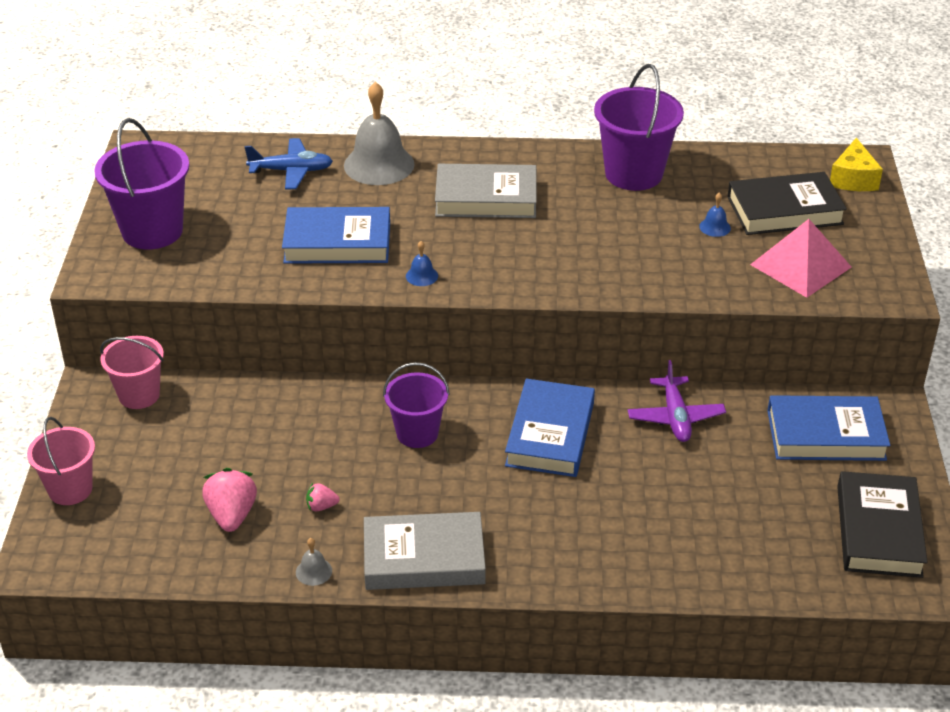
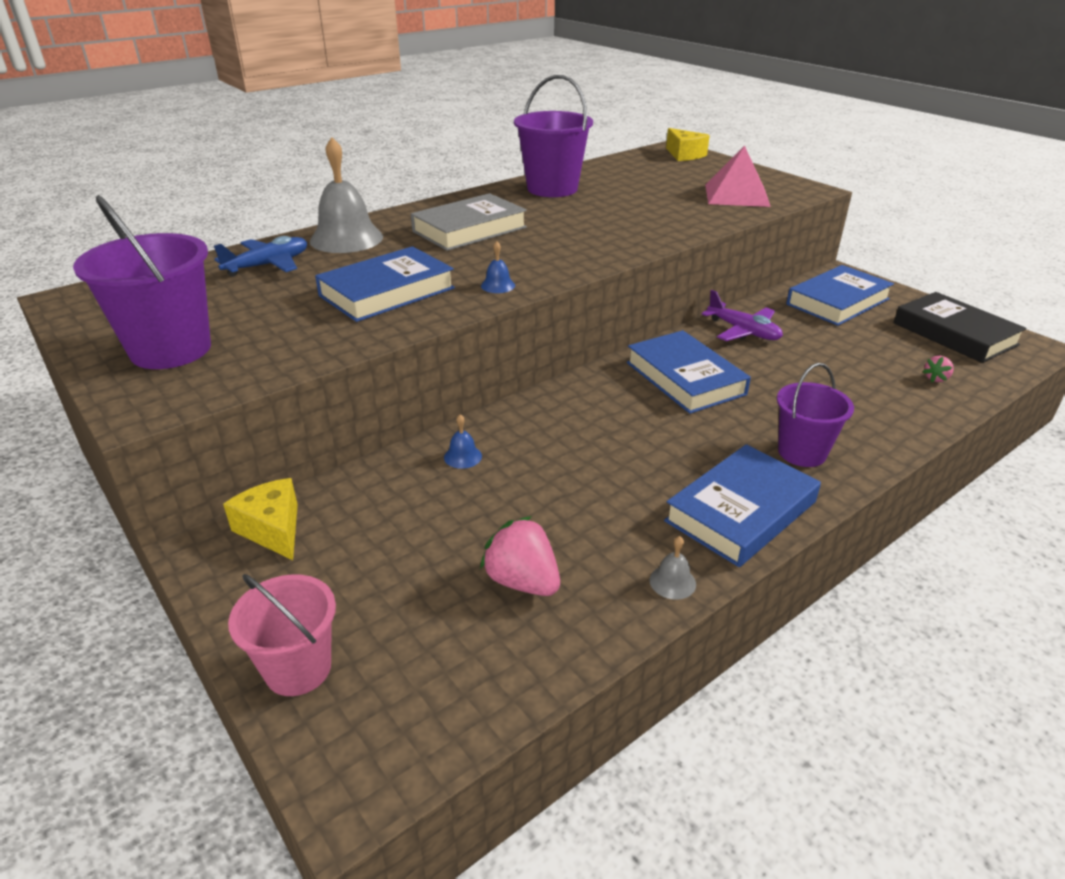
camera: 40 degrees left, 5 degrees down
pink bucket [100,336,164,409] -> yellow cheese [223,478,298,560]
pink strawberry [306,483,340,511] -> pink strawberry moved to [922,356,954,382]
grey book [364,512,486,590] -> blue book [664,444,821,567]
purple bucket [383,362,450,448] -> purple bucket moved to [777,363,854,467]
blue bell [699,192,731,237] -> blue bell moved to [444,414,482,469]
black book [727,172,847,235] -> none

